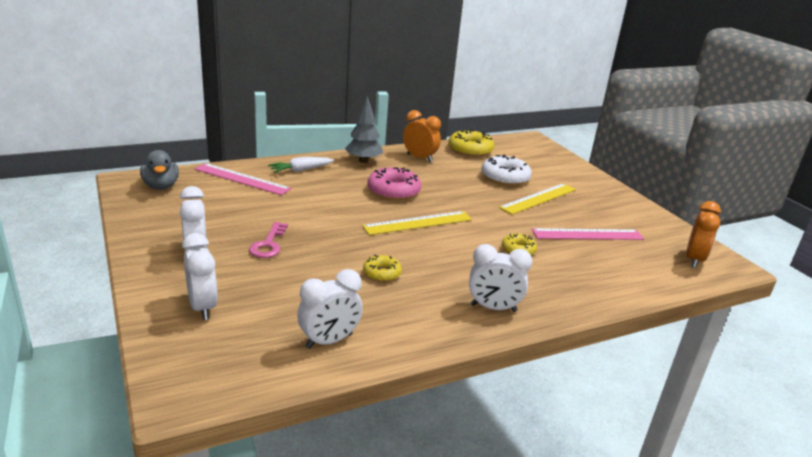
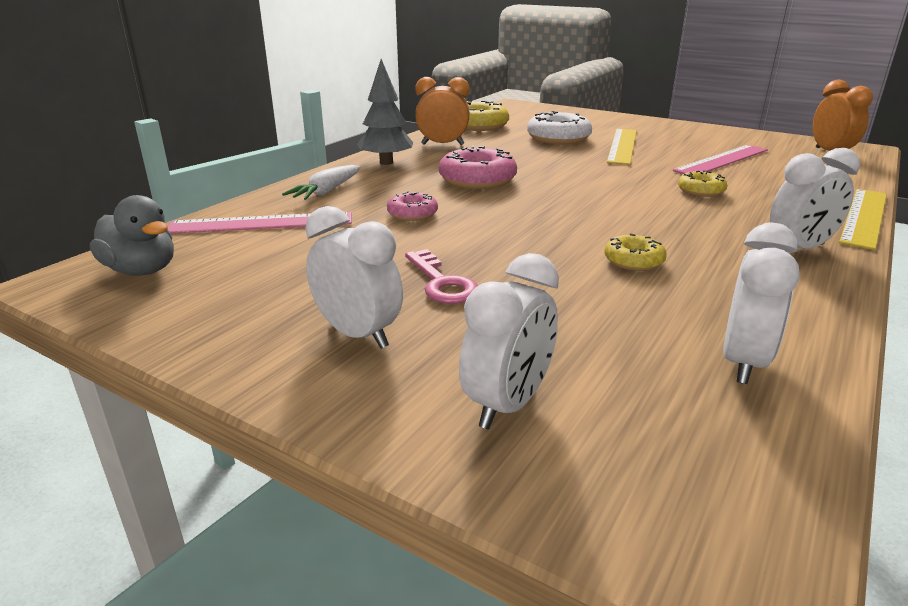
camera: 30 degrees left, 0 degrees up
white clock [182,233,218,320] -> white clock turned 90 degrees clockwise [459,253,559,429]
yellow ruler [362,211,472,235] -> yellow ruler moved to [839,189,887,250]
none -> pink donut [387,191,438,221]

